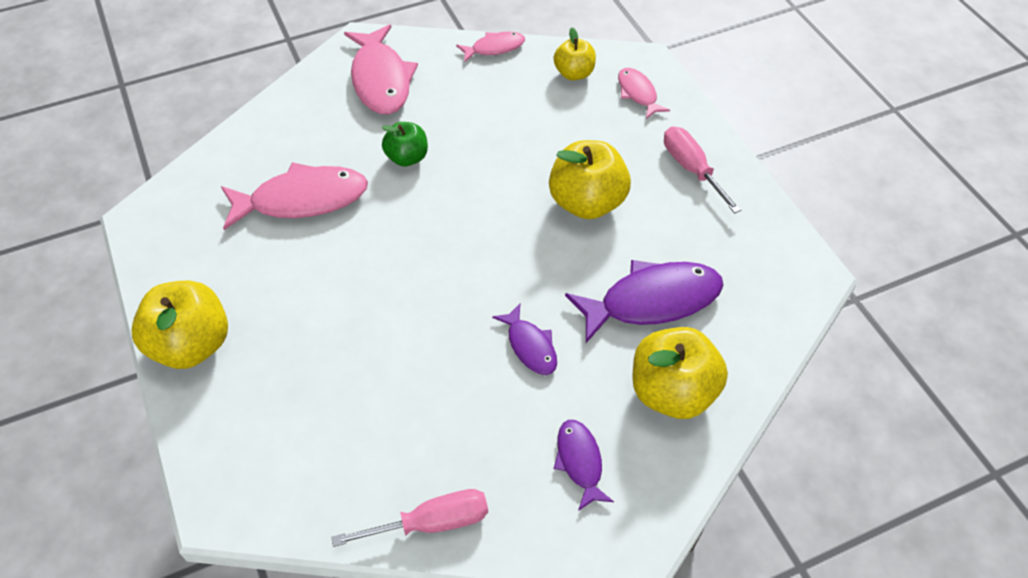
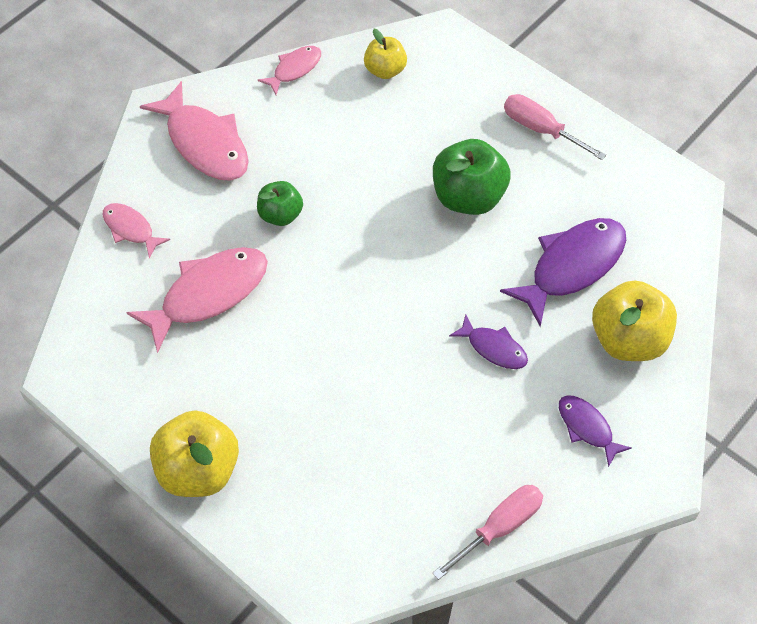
camera: 25 degrees left, 5 degrees up
yellow apple [549,140,631,219] -> green apple [433,139,511,215]
pink fish [618,68,670,119] -> pink fish moved to [103,203,170,258]

